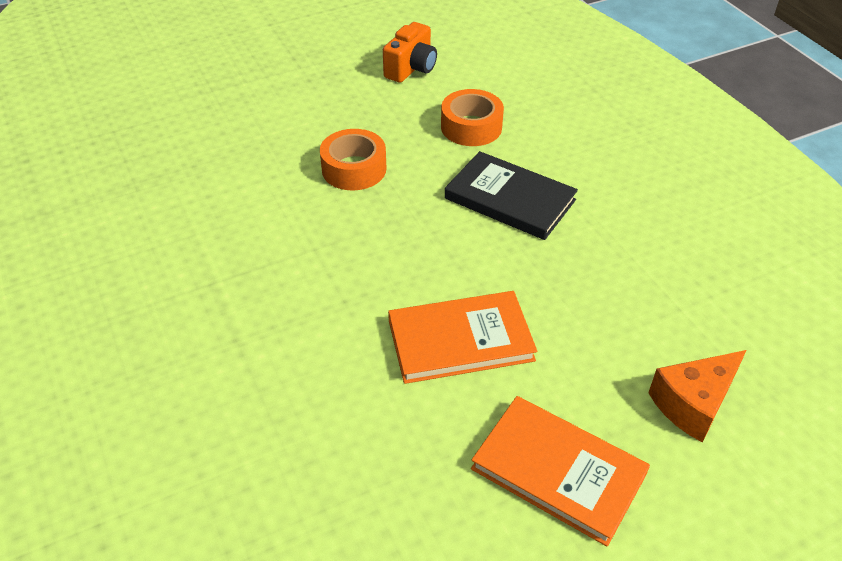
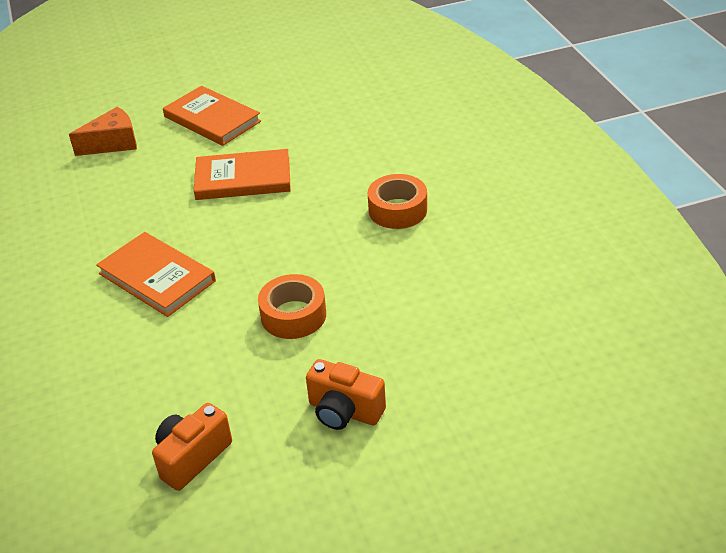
camera: 170 degrees left, 5 degrees down
orange tape [441,89,504,146] -> orange tape moved to [368,174,427,229]
black book [445,151,578,240] -> orange book [96,232,216,317]
none -> orange camera [306,359,386,430]

